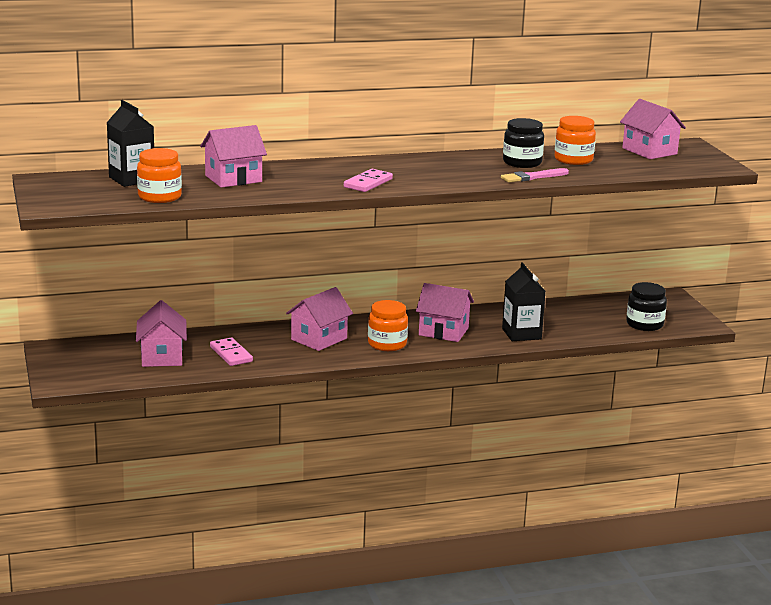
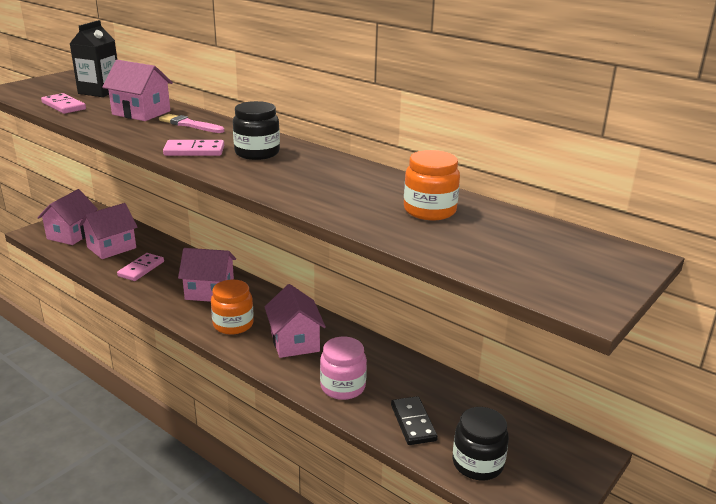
camera: 55 degrees right, 5 degrees up
orange jar [137,148,182,203] -> pink domino [41,93,86,114]
pink brush [501,168,569,183] -> pink brush moved to [159,114,224,133]
black carton [502,262,546,341] -> pink jar [320,337,367,400]
black jar [503,118,544,168] -> black jar moved to [233,101,280,160]
pink house [620,99,686,159] -> pink house moved to [37,189,98,245]
none -> black domino [391,396,438,445]

